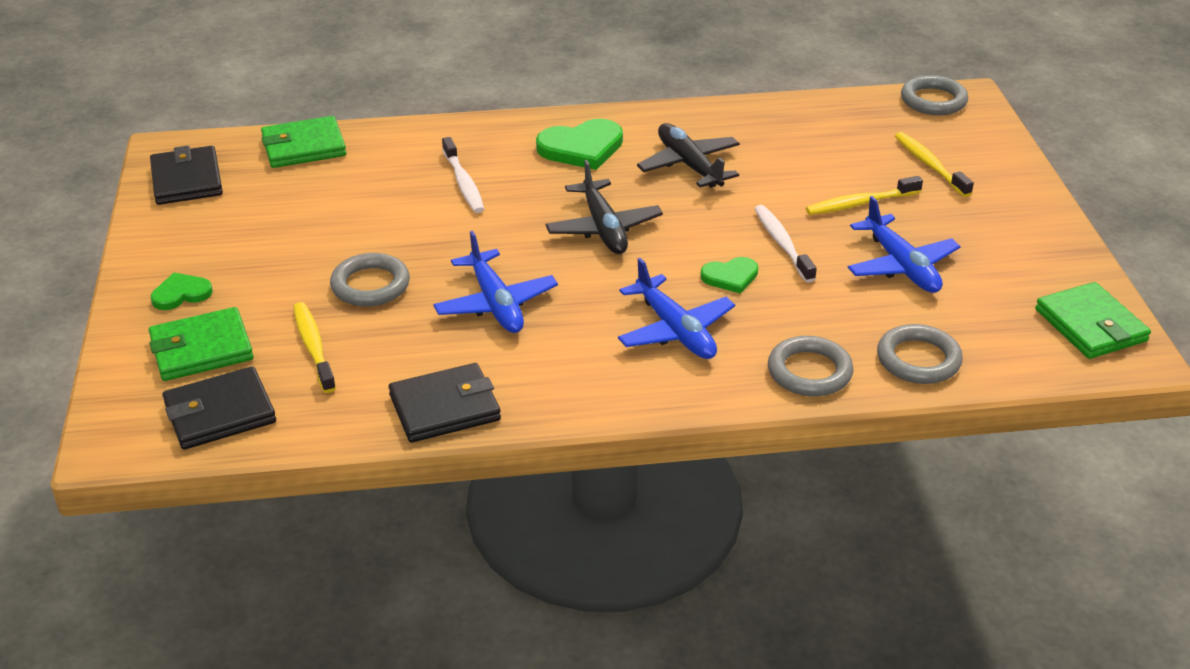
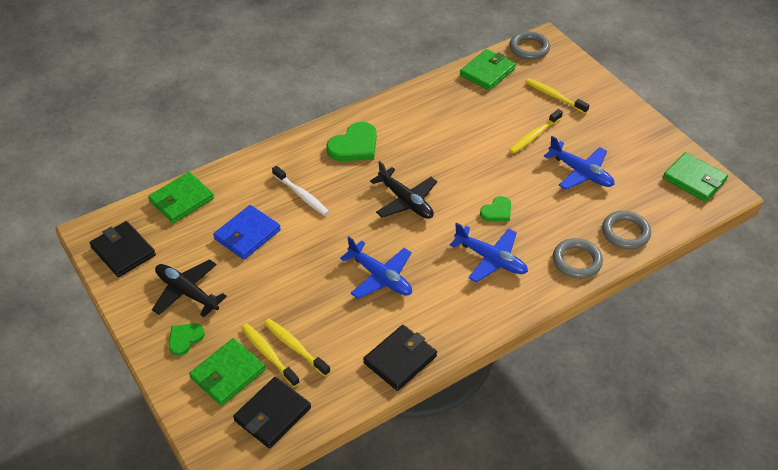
camera: 25 degrees left, 10 degrees up
grey ring [330,253,410,307] -> none
black plane [637,123,740,188] -> black plane moved to [152,259,227,317]
white toothbrush [754,205,817,283] -> none
none -> blue wallet [213,205,281,260]
none -> yellow toothbrush [241,324,300,387]
none -> green wallet [460,49,516,90]

